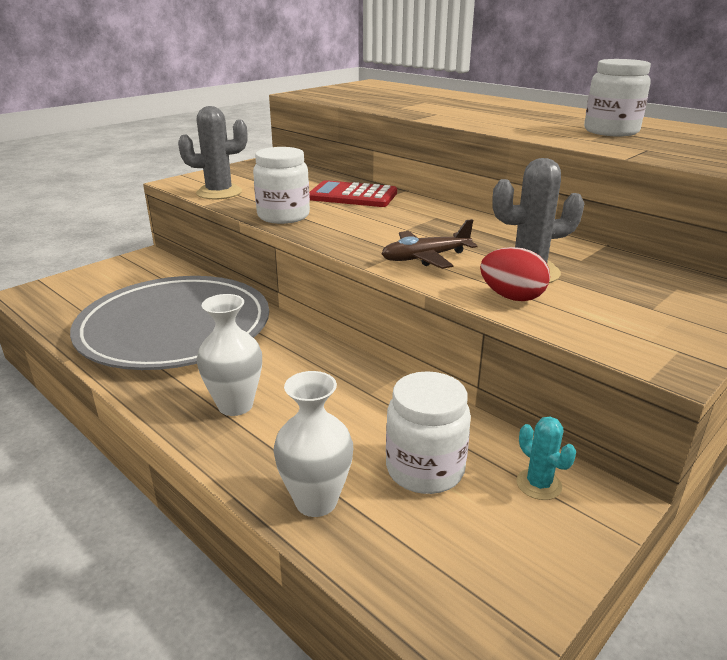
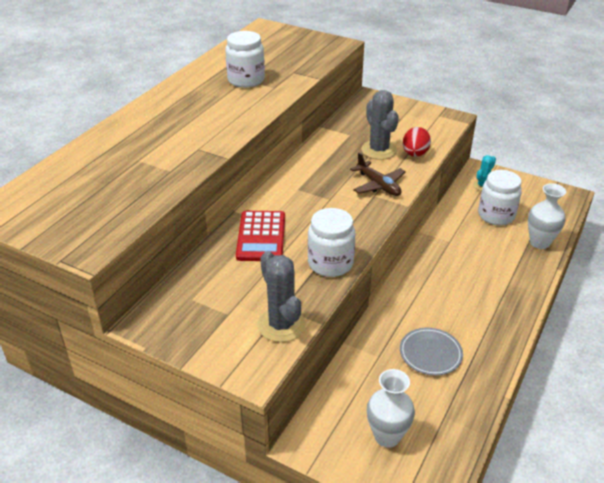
camera: 105 degrees left, 10 degrees up
grey plate [70,276,269,370] -> grey plate [400,328,463,376], size x0.41
white vase [197,294,262,416] -> white vase moved to [367,369,415,448]

